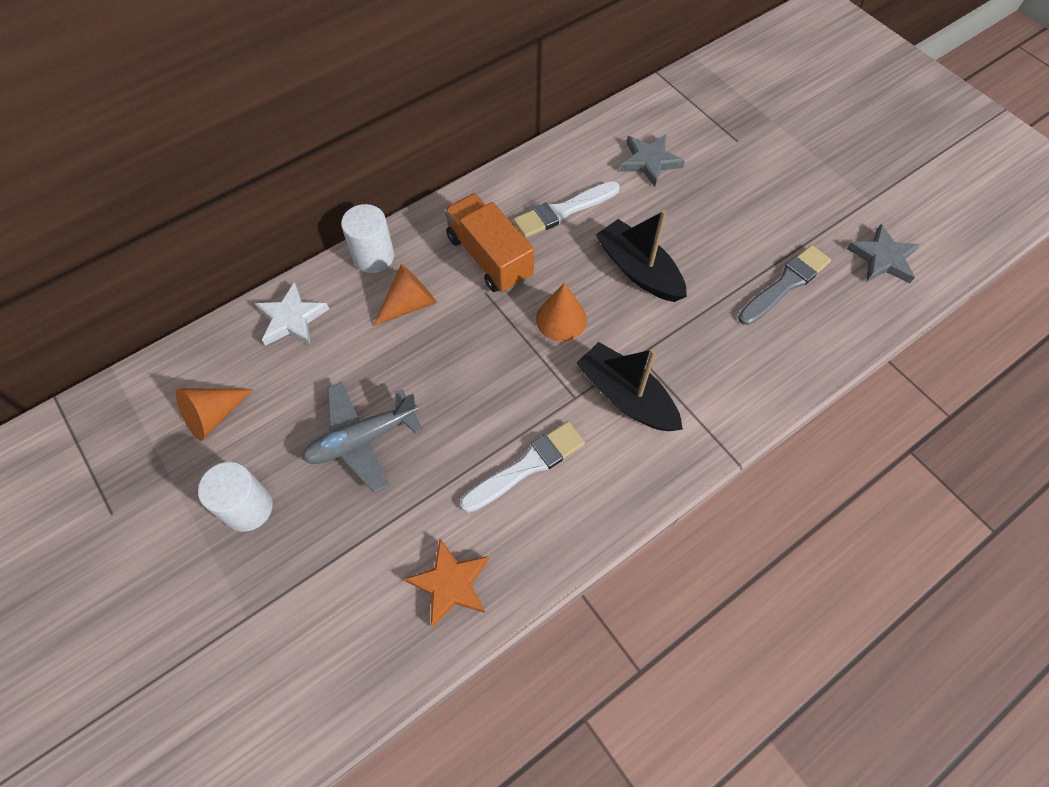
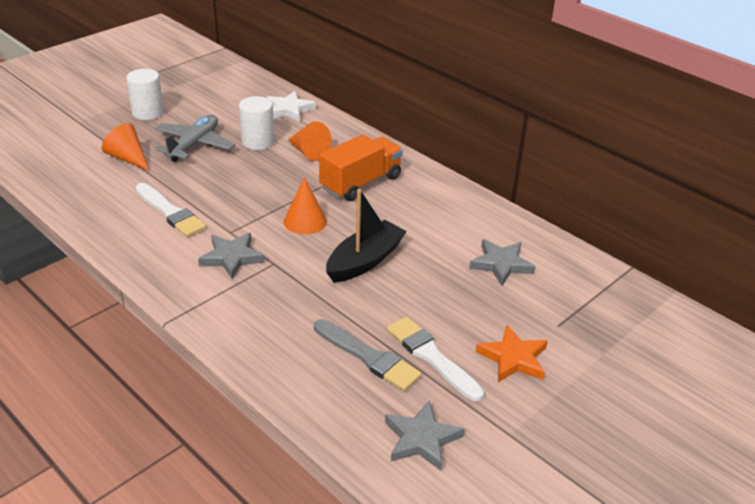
camera: 80 degrees right, 25 degrees down
orange cone [176,388,254,441] -> orange cone moved to [101,123,149,171]
grey plane [302,382,423,493] -> grey plane turned 60 degrees clockwise [155,115,235,162]
white cylinder [341,204,394,273] -> white cylinder moved to [239,96,274,150]
orange star [404,539,489,628] -> orange star moved to [476,325,548,382]
white brush [513,181,620,238] -> white brush moved to [387,317,484,401]
black boat [576,342,683,431] -> grey star [198,233,265,279]

